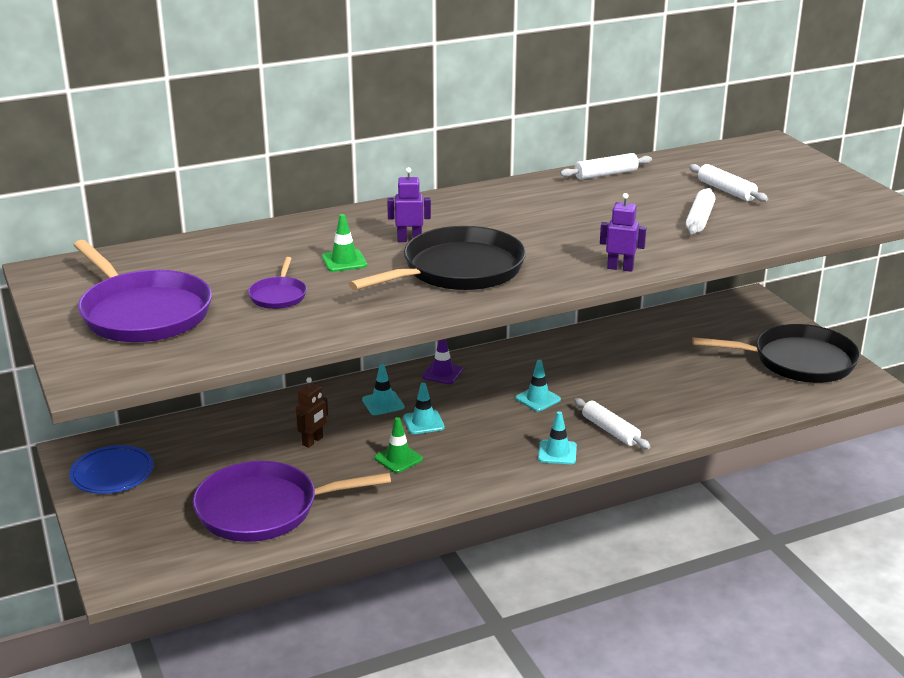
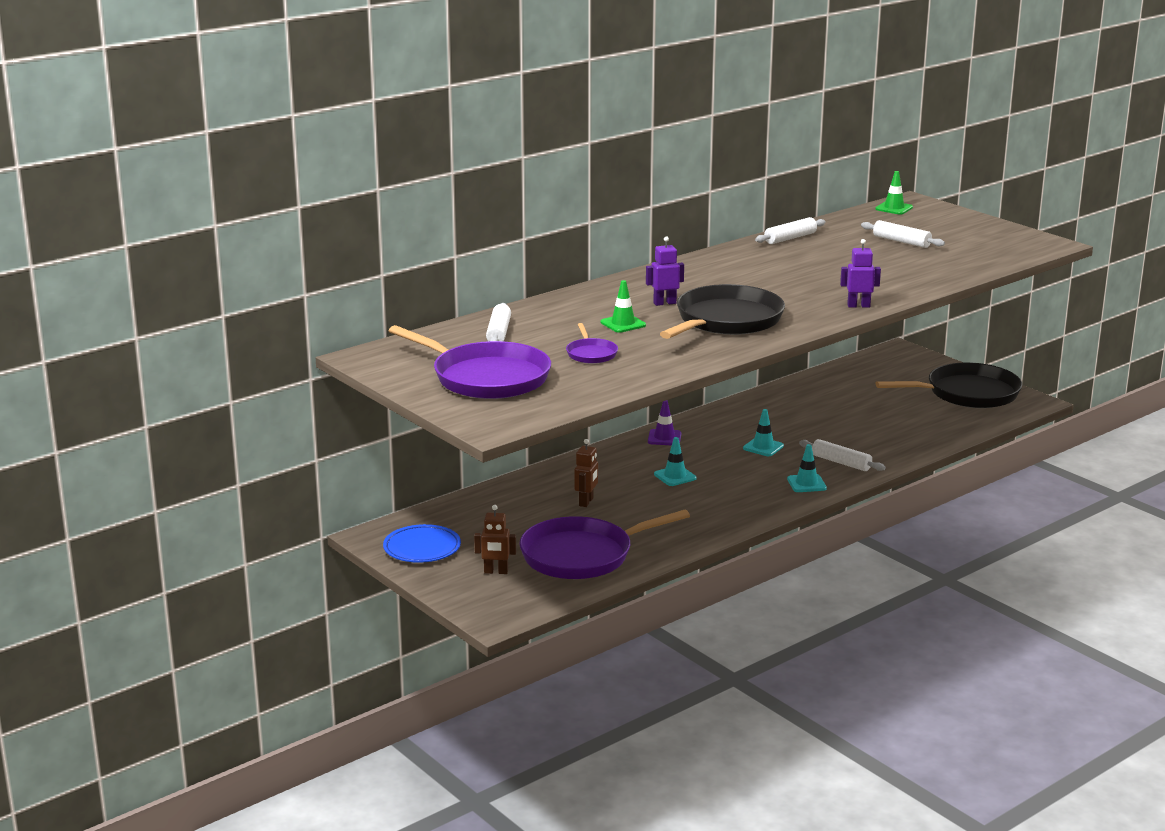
camera: 15 degrees left, 5 degrees down
turquoise traffic cone [362,364,404,415] -> none
green traffic cone [374,417,423,473] -> green traffic cone moved to [875,171,913,215]
white rolling pin [686,188,715,235] -> white rolling pin moved to [486,303,511,341]
none -> brown robot [474,505,516,574]

